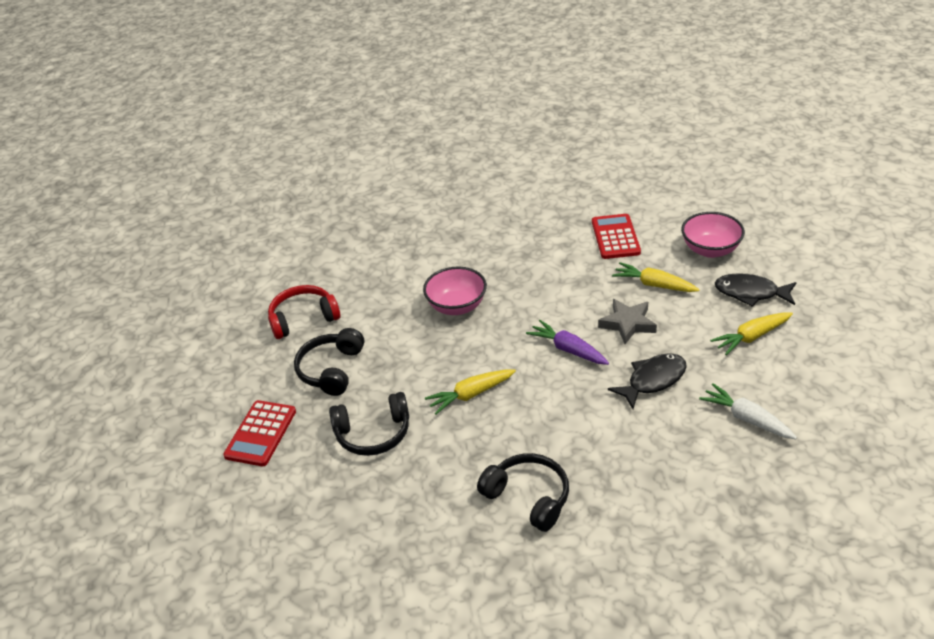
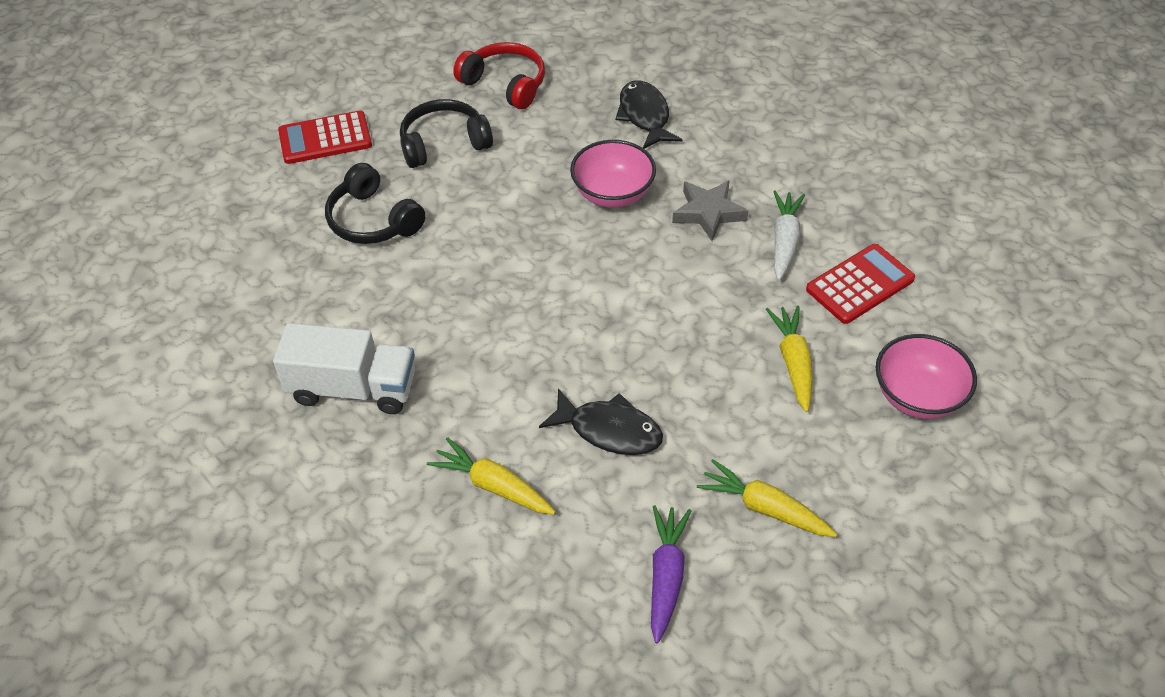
camera: 55 degrees right, 10 degrees up
yellow carrot [425,369,516,414] -> yellow carrot moved to [427,437,556,515]
black headphones [477,453,569,532] -> white truck [273,323,415,414]
purple carrot [526,320,609,365] -> purple carrot moved to [651,505,692,643]
grey star [598,299,657,344] -> grey star moved to [672,180,748,241]
white carrot [699,383,797,439] -> white carrot moved to [773,191,805,280]
black fish [715,273,796,307] -> black fish moved to [616,80,682,149]

